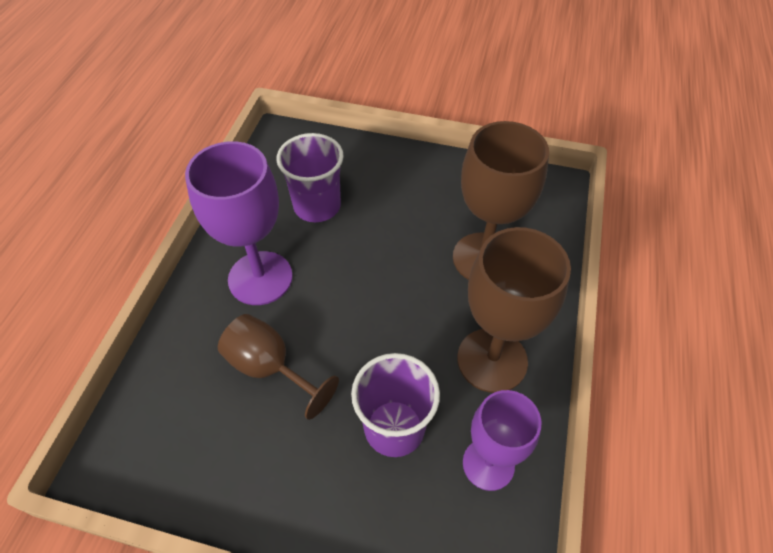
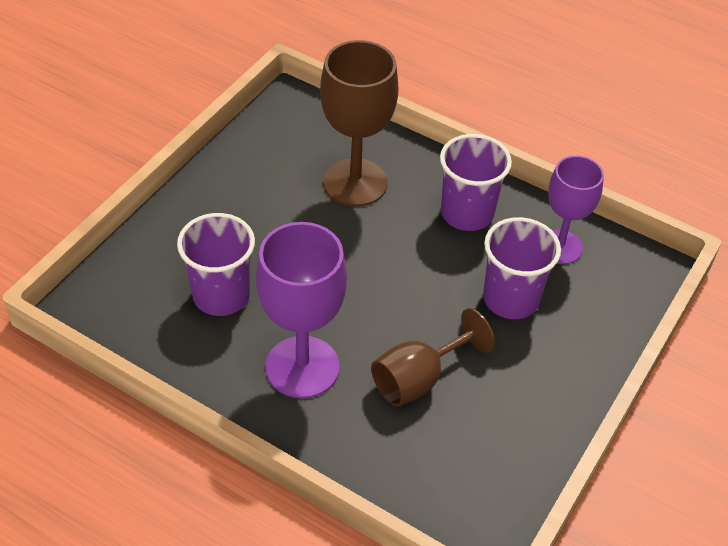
camera: 75 degrees left, 5 degrees down
brown goblet [457,227,571,393] -> purple cup [440,134,512,231]

